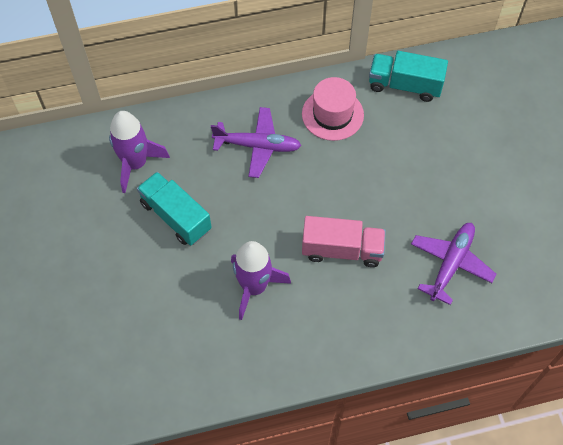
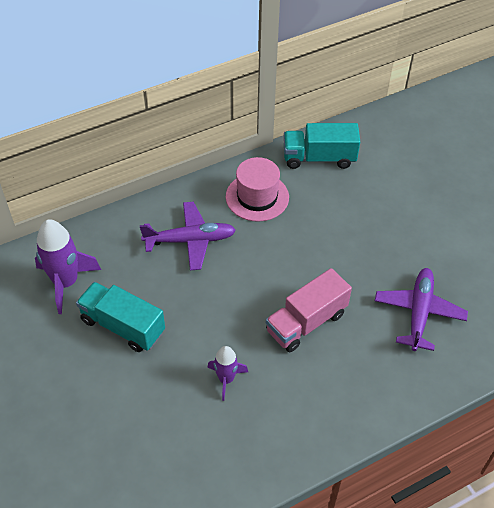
camera: 15 degrees left, 10 degrees down
purple rocket [231,241,291,320] -> purple rocket [207,346,248,401], size x0.58
pink truck [302,216,386,267] -> pink truck turned 150 degrees clockwise [266,268,352,352]

